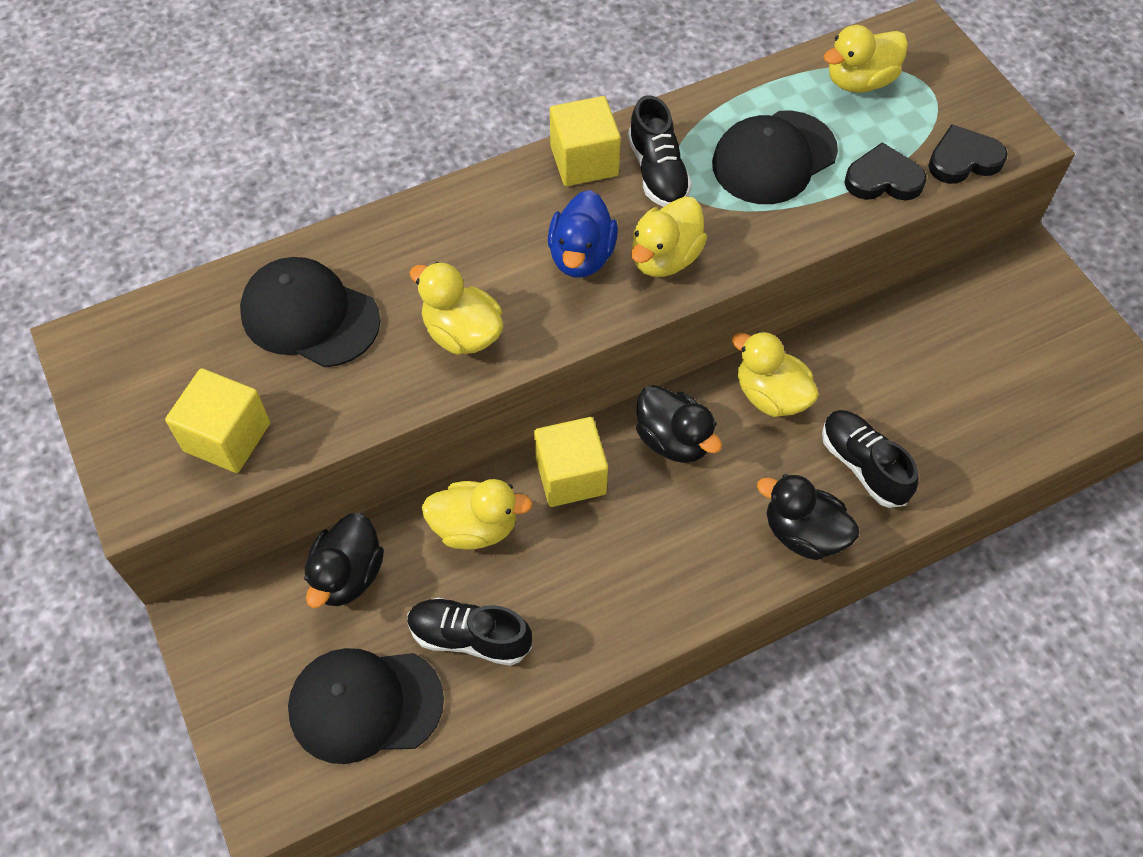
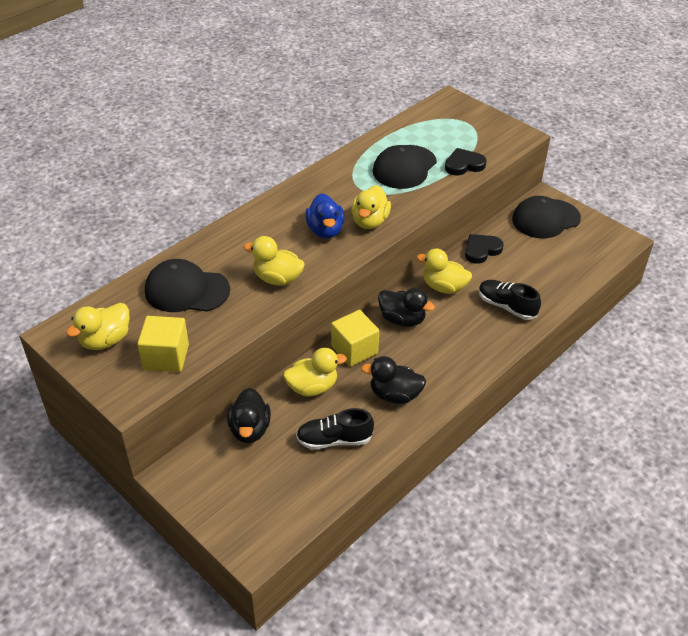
camera: 20 degrees left, 15 degrees down
black cap [288,648,444,764] -> black cap moved to [512,196,581,238]
yellow cube [550,96,621,186] -> none
black shoe [628,95,692,207] -> none
black duck [757,474,859,560] -> black duck moved to [361,356,426,404]
yellow duck [823,25,908,93] -> yellow duck moved to [66,303,129,350]
black heart [928,124,1008,184] -> black heart moved to [465,234,504,264]

